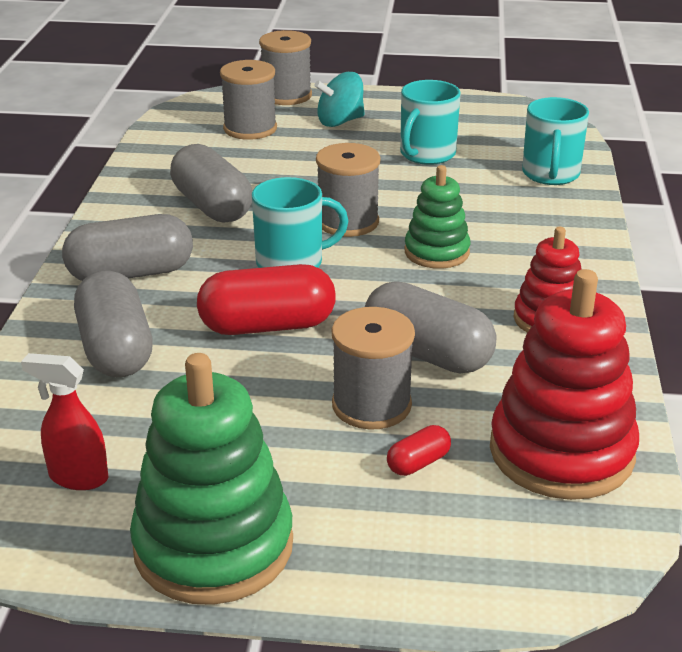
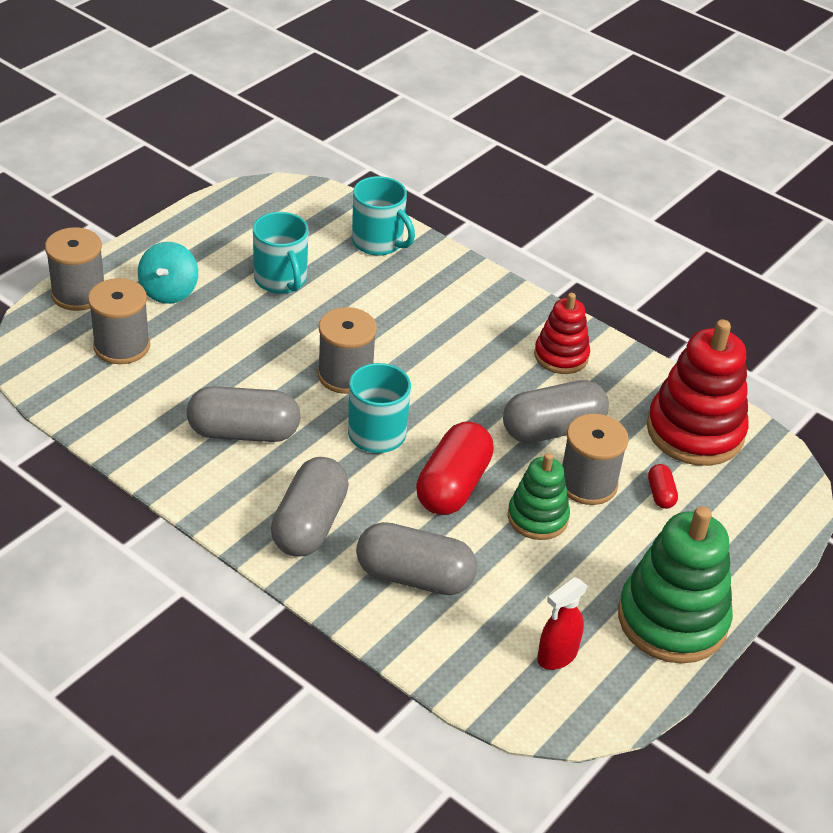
camera: 60 degrees left, 10 degrees up
green stacking toy [405,165,470,269] -> green stacking toy moved to [508,453,570,540]

